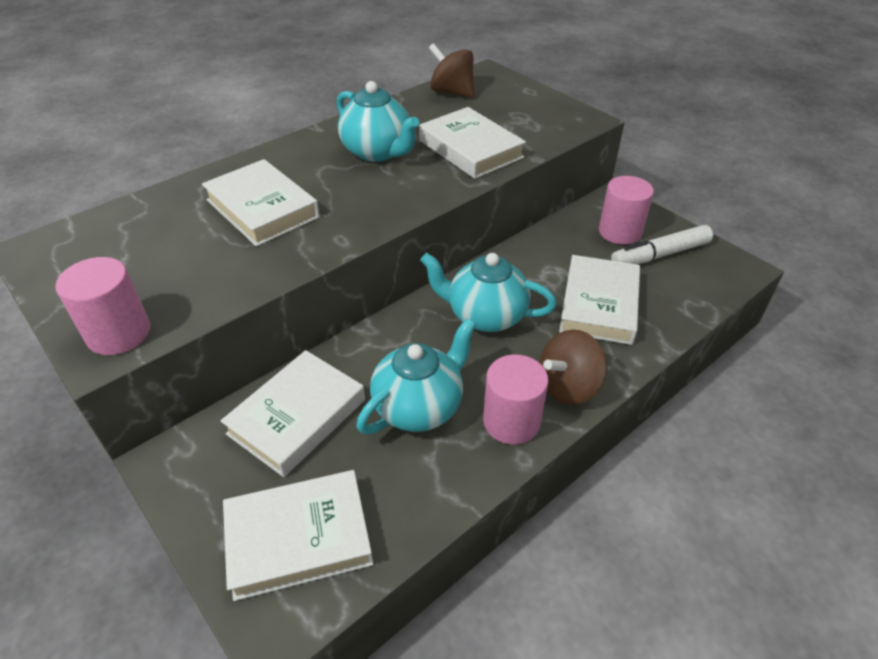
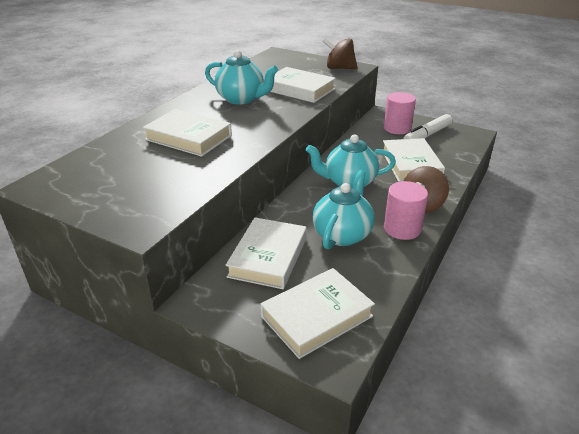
camera: 20 degrees left, 10 degrees down
pink cylinder [56,257,150,355] -> none
brown spinning top [429,43,474,98] -> brown spinning top moved to [322,38,357,69]

